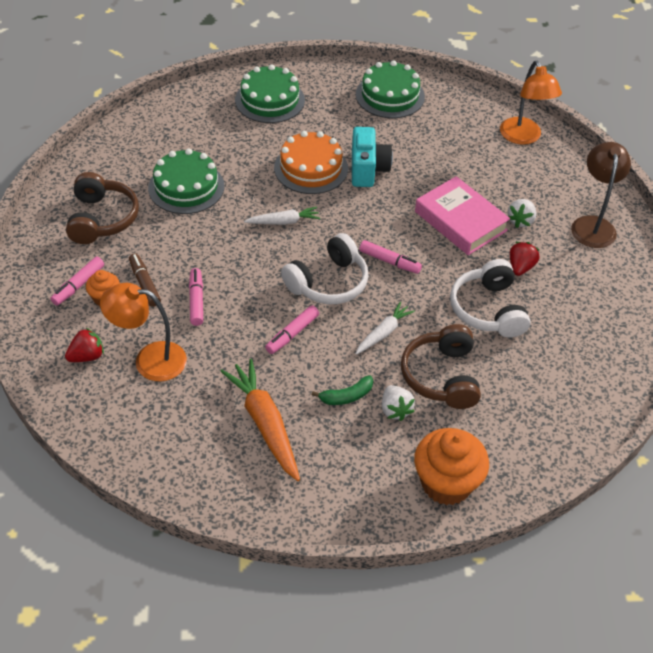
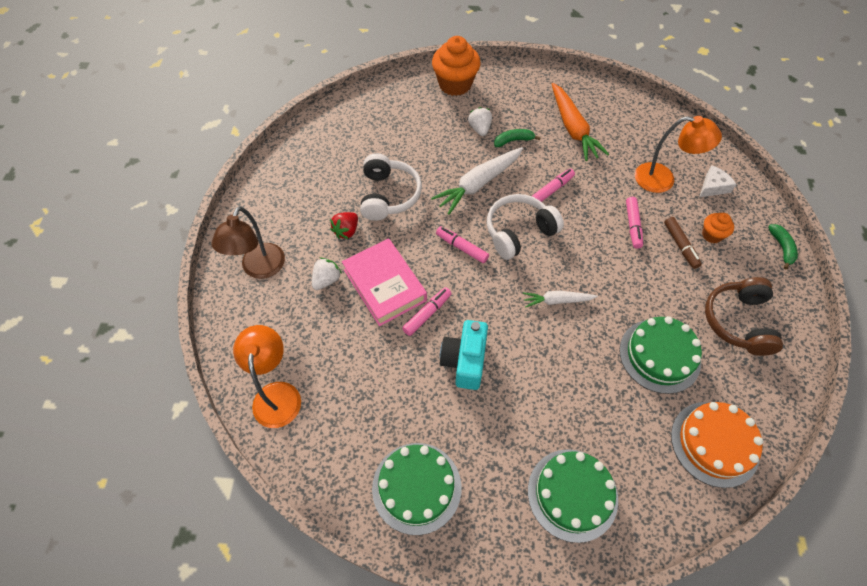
camera: 170 degrees left, 10 degrees up
pink marker [50,257,104,305] -> pink marker moved to [402,287,452,336]
red strawberry [65,328,104,362] -> white cheese [699,165,737,197]
orange cake [274,131,348,194] -> orange cake moved to [671,402,763,488]
white carrot [355,302,415,355] -> white carrot [431,147,523,215], size x1.72
brown headphones [401,324,481,409] -> none
none -> green banana [768,224,798,269]

